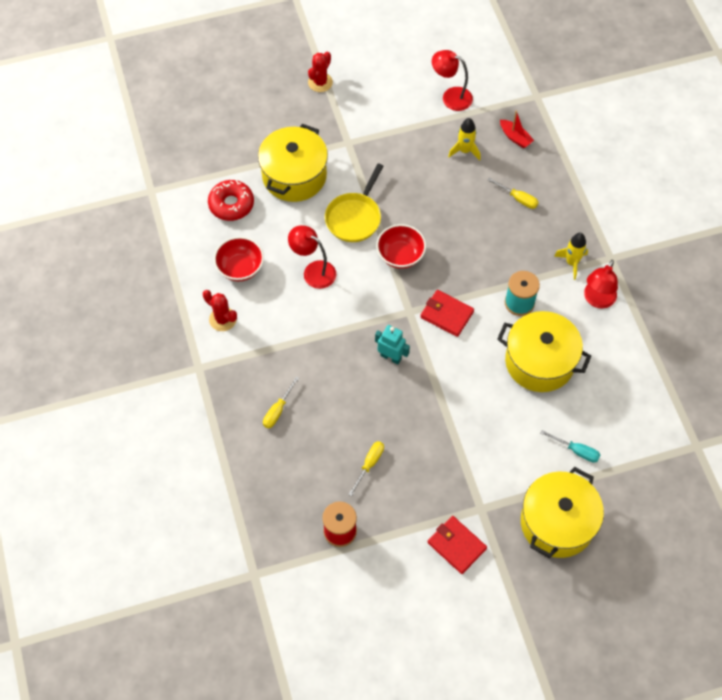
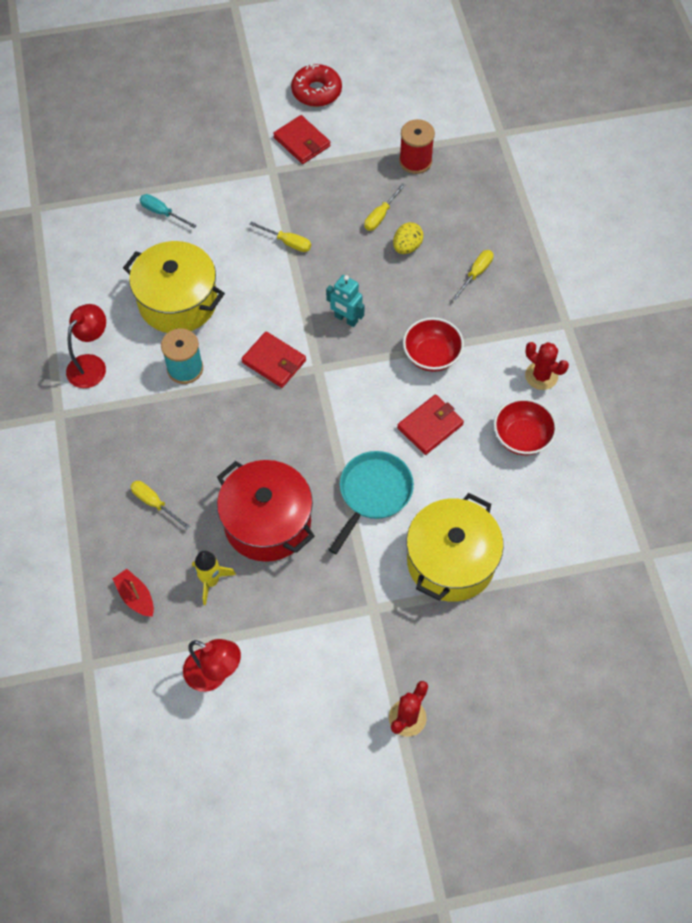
camera: 175 degrees left, 0 degrees up
red donut [208,180,254,221] -> red donut moved to [291,64,342,107]
red lamp [288,225,336,289] -> red wallet [397,394,464,455]
yellow pan [325,163,383,242] -> turquoise pan [329,451,414,554]
red bowl [376,224,426,269] -> red bowl moved to [403,317,464,372]
yellow pot [521,467,604,558] -> none
yellow rocket [554,233,588,280] -> none
none -> red pot [217,460,315,562]
none -> yellow screwdriver [249,221,311,252]
none -> yellow egg [393,222,423,254]

